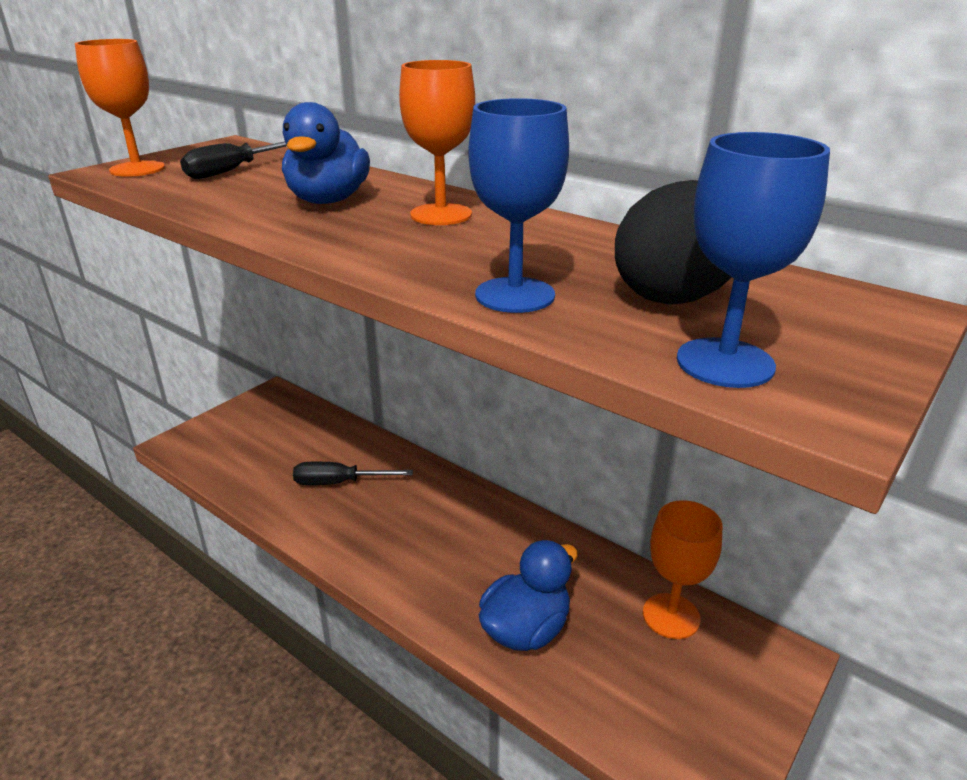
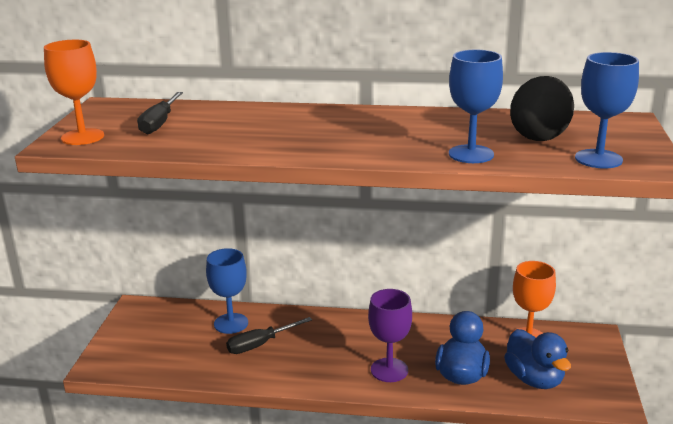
camera: 30 degrees left, 5 degrees down
blue duck [282,102,370,204] -> blue duck moved to [504,329,571,389]
orange goblet [399,60,475,225] -> none
none -> blue goblet [206,248,248,334]
none -> purple goblet [368,289,412,382]

